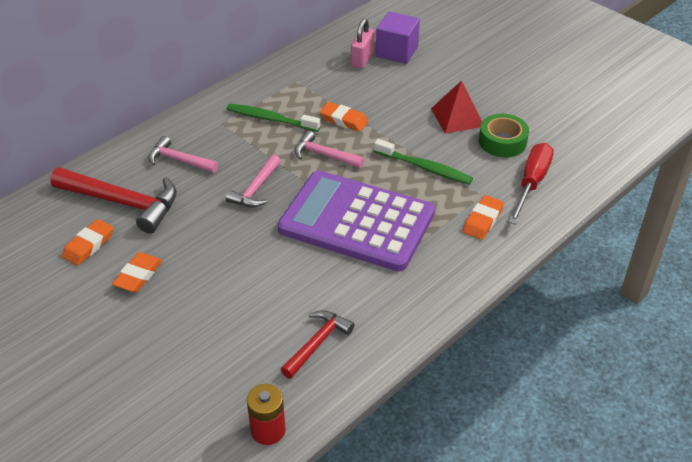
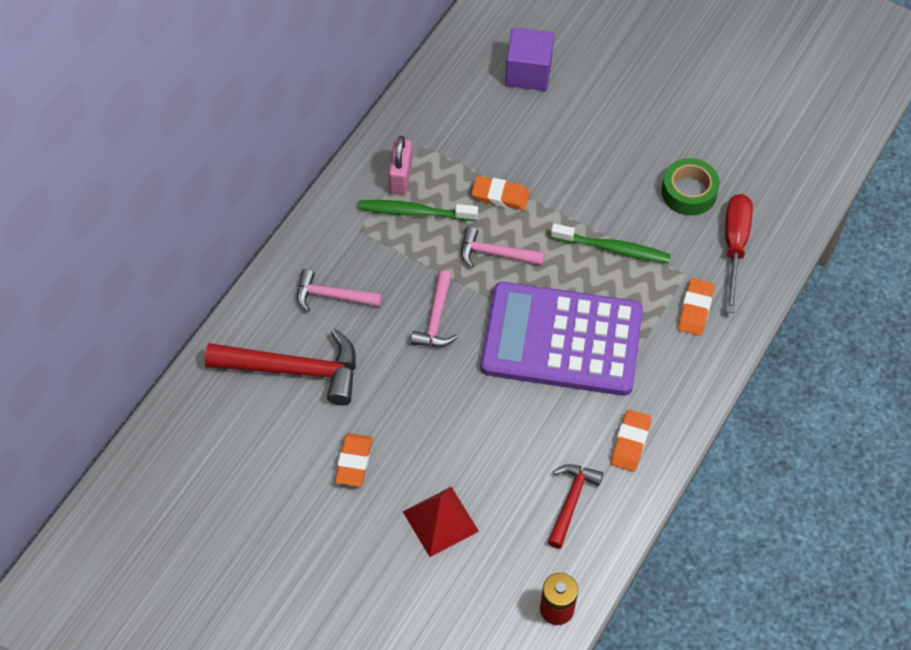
camera: 15 degrees left, 15 degrees up
orange eraser [62,219,113,266] -> orange eraser moved to [611,409,651,472]
pink padlock [351,18,375,69] -> pink padlock moved to [389,136,412,194]
red pyramid [431,80,482,134] -> red pyramid moved to [403,487,479,557]

